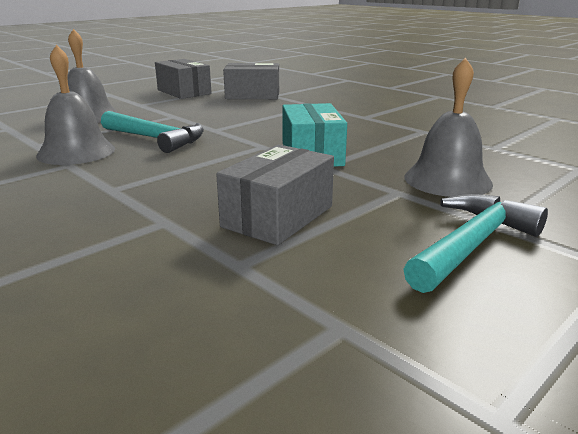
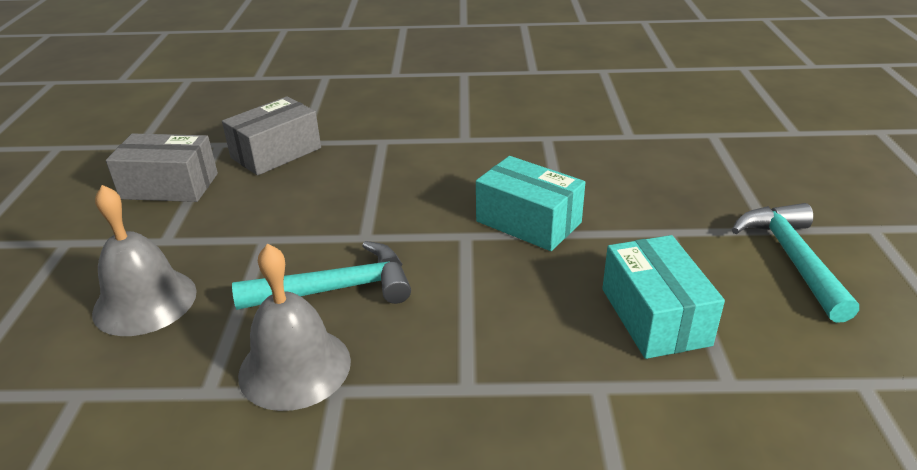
camera: 45 degrees left, 10 degrees up
grey box [216,144,334,245] -> turquoise box [602,235,725,359]
grey bell [404,57,493,197] -> none

